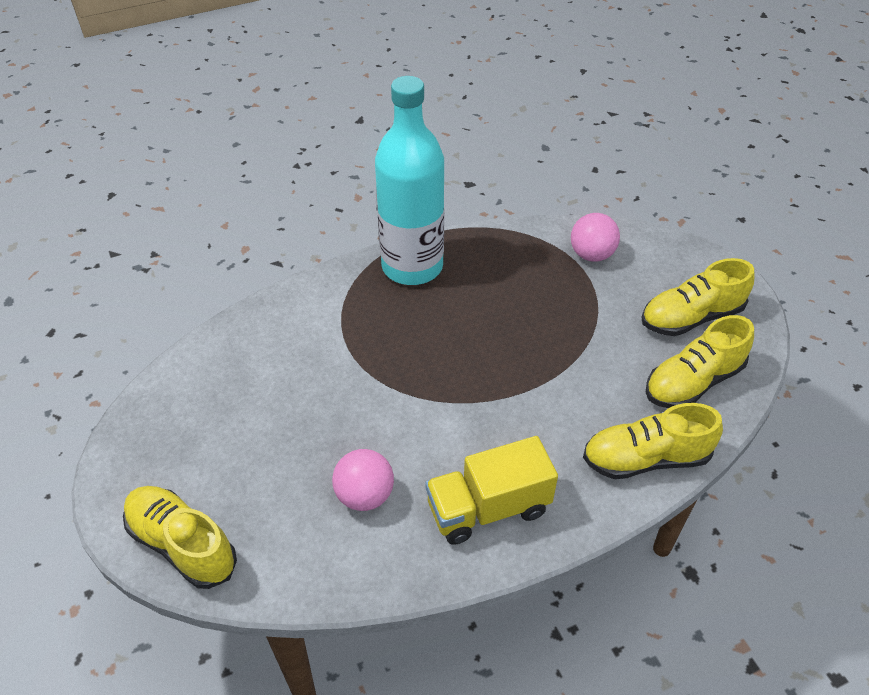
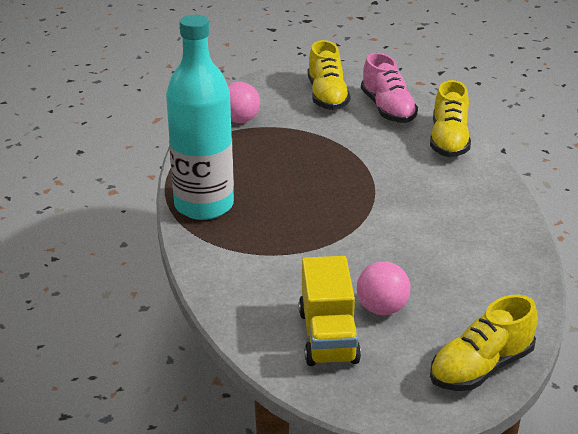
camera: 75 degrees left, 15 degrees down
pink ball [332,449,394,511] -> pink ball moved to [357,261,411,315]
yellow truck [425,436,558,545] -> yellow truck moved to [299,256,361,366]
yellow shoe [646,315,754,408] -> pink shoe [361,53,418,123]

